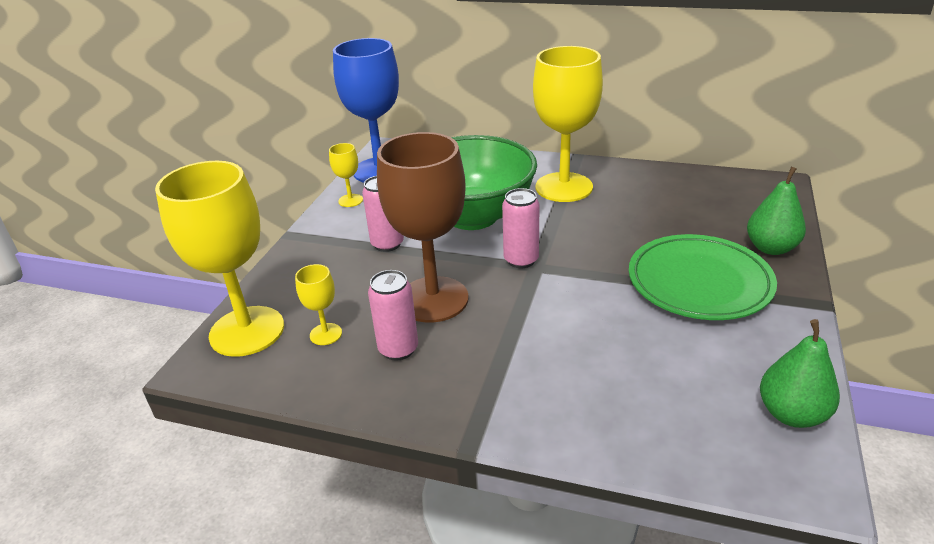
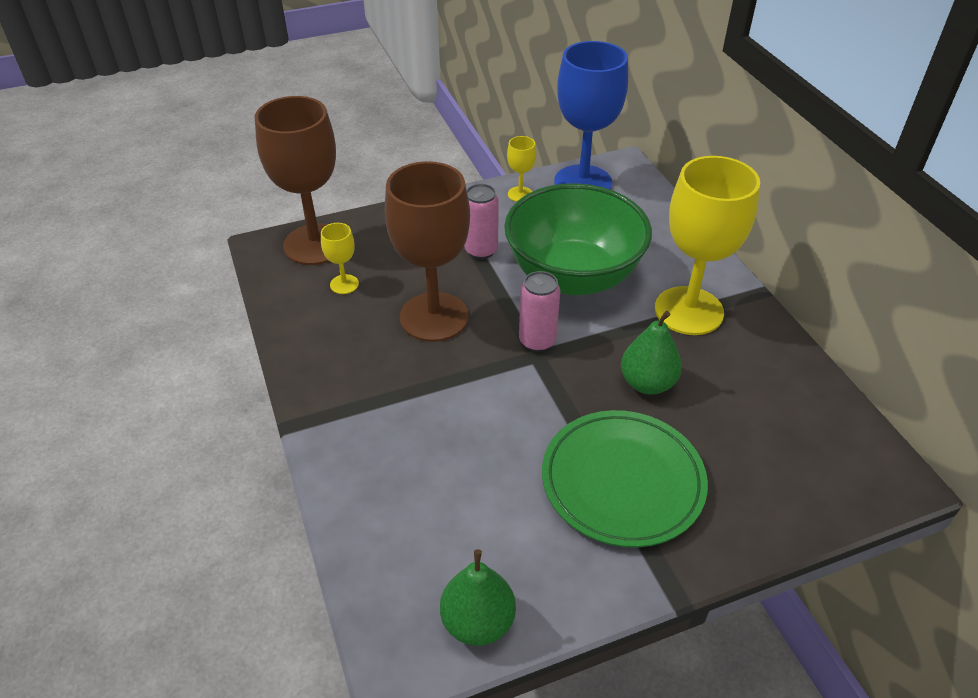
camera: 50 degrees right, 10 degrees up
yellow goblet [155,161,284,357] -> brown goblet [255,96,336,265]
pink can [368,270,418,360] -> none
green pear [747,167,806,255] -> green pear moved to [621,311,682,395]

